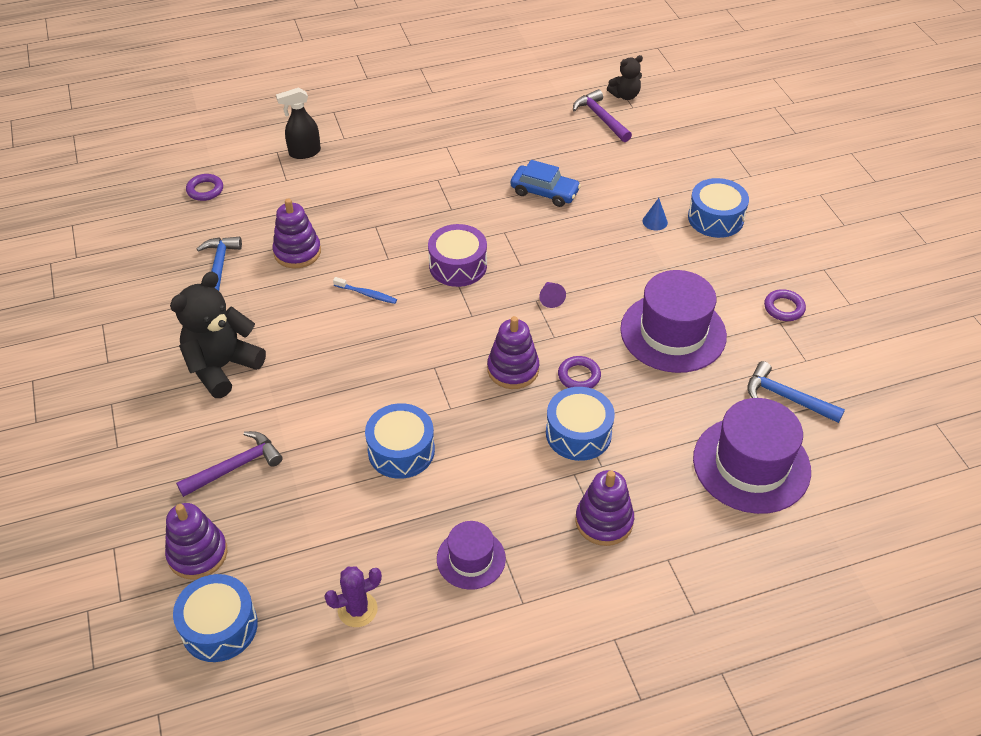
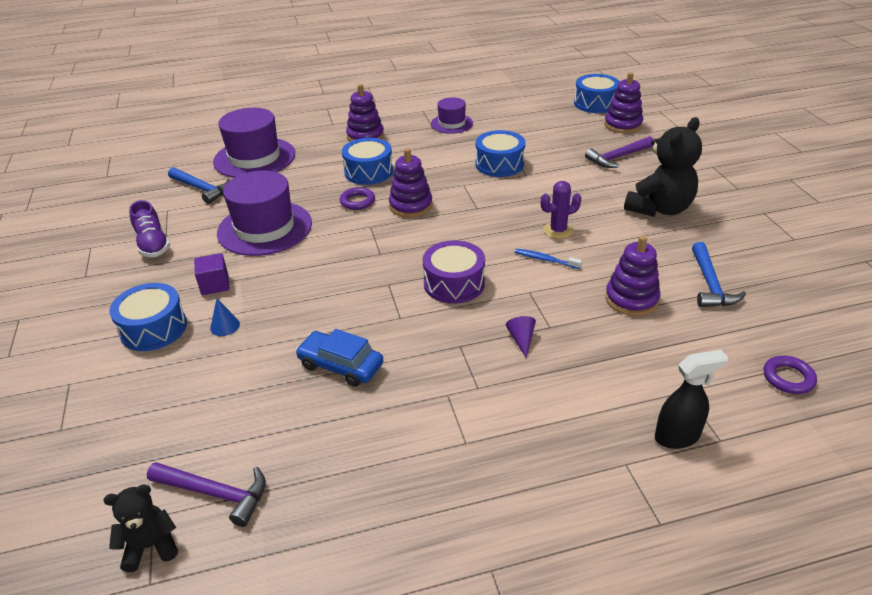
camera: 175 degrees left, 10 degrees down
purple cactus [324,566,382,627] -> purple cactus moved to [541,181,582,239]
purple cone [539,282,566,308] -> purple cone moved to [506,316,536,358]
purple hammer [573,89,632,142] -> purple hammer turned 45 degrees counterclockwise [147,462,266,527]
purple ring [764,289,806,321] -> purple shoe [129,200,170,257]
none -> purple cube [194,253,230,295]

